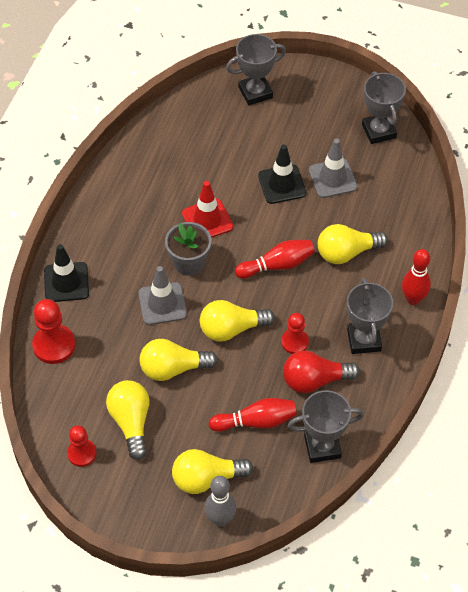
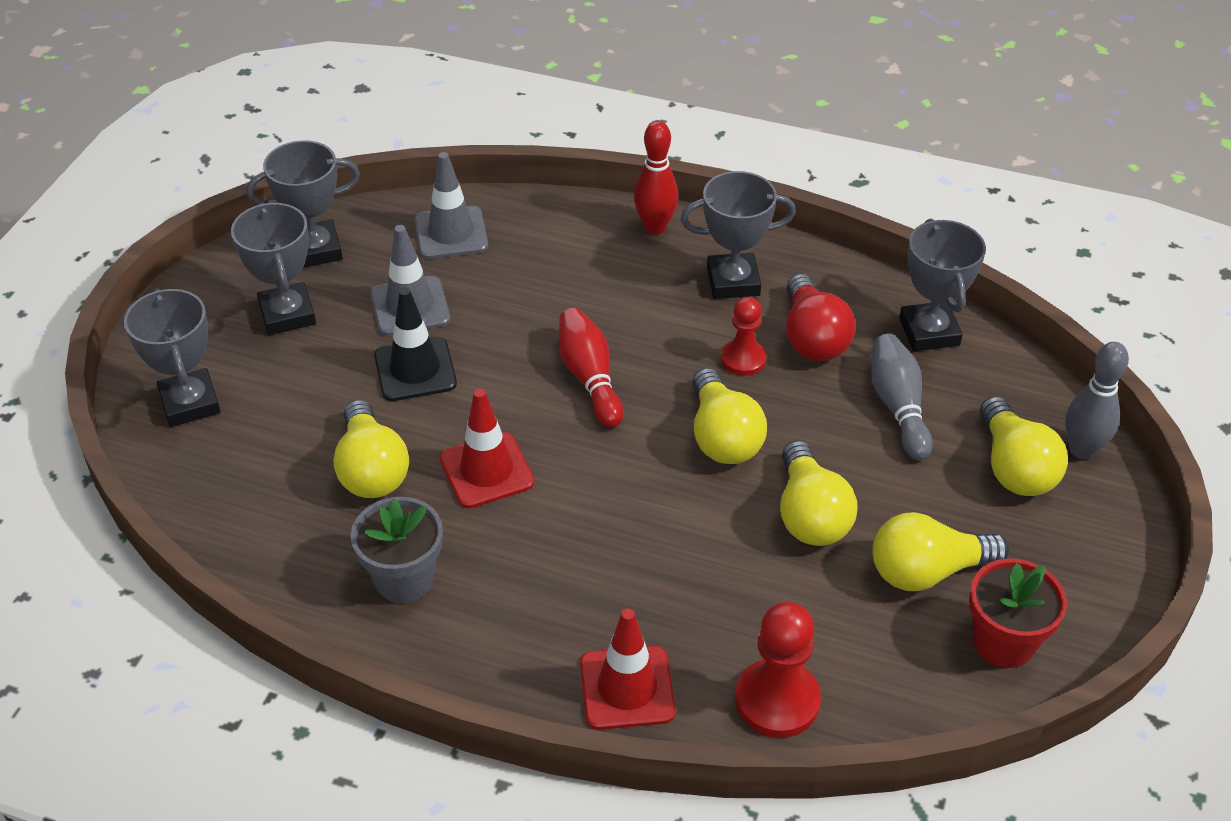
camera: 90 degrees left, 10 degrees down
black traffic cone [44,244,89,302] -> red traffic cone [580,608,676,730]
red pawn [67,425,96,467] -> red flower pot [969,558,1067,668]
grey traffic cone [138,266,187,325] -> grey traffic cone moved to [414,152,488,259]
grey flower pot [165,222,212,276] -> grey flower pot moved to [351,497,443,603]
red bowling pin [209,398,297,432] -> grey bowling pin [871,334,933,460]
yellow light bulb [318,224,388,264] -> yellow light bulb moved to [333,400,409,498]
none -> grey trophy [231,203,316,335]

